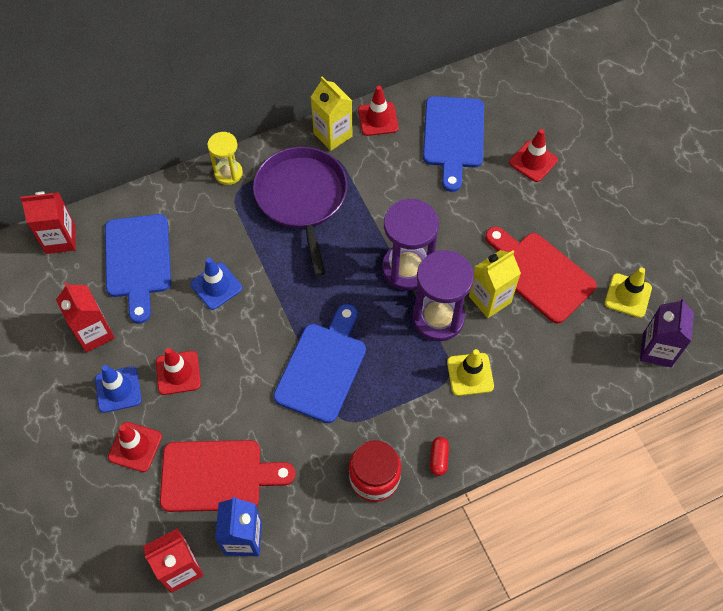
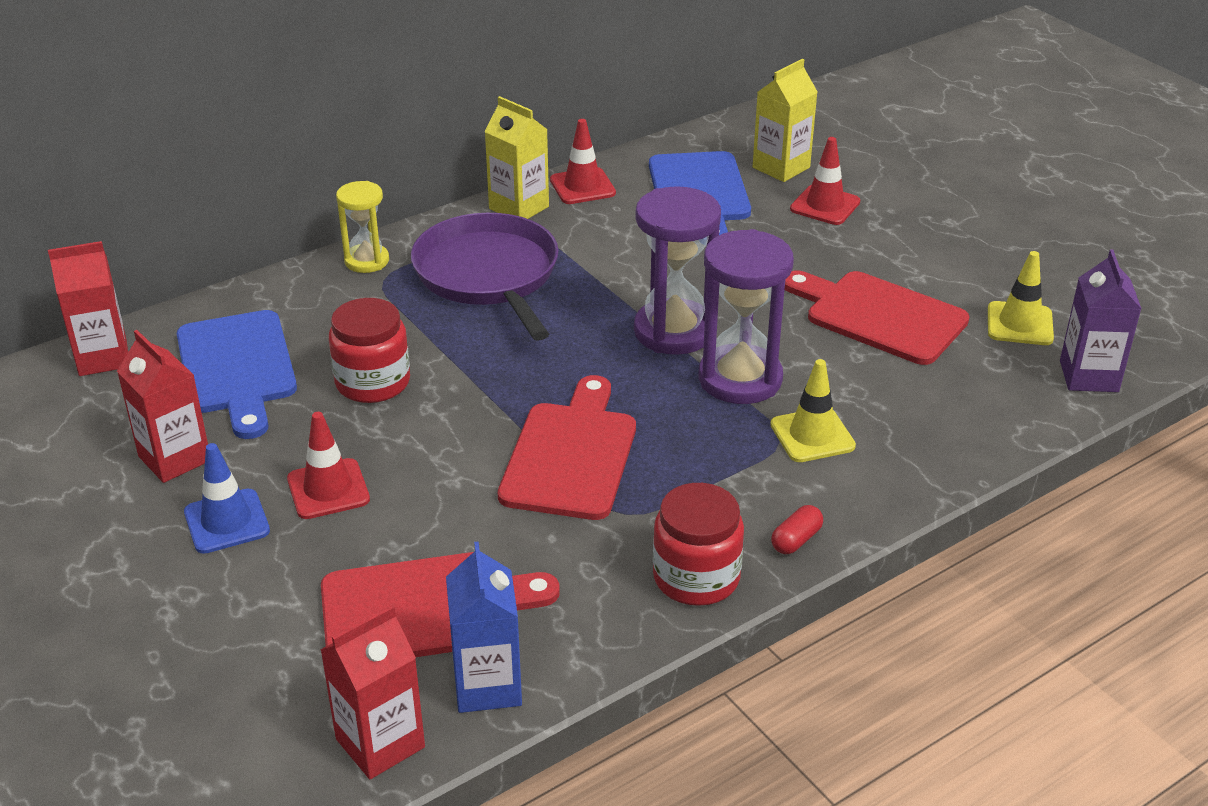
camera: 10 degrees left, 25 degrees down
red traffic cone [108,422,162,472] -> none
blue traffic cone [190,258,242,310] -> red jar [329,298,410,403]
blue cutting board [273,304,366,423] -> red cutting board [498,375,636,520]
red capsule [430,437,449,476] -> red capsule turned 45 degrees clockwise [771,505,823,554]
yellow carton [469,250,521,318] -> yellow carton moved to [753,59,818,182]

